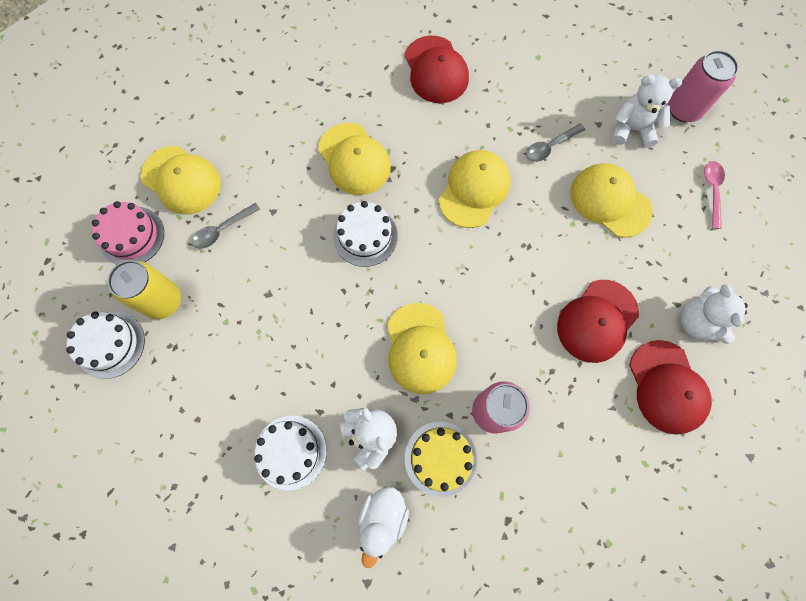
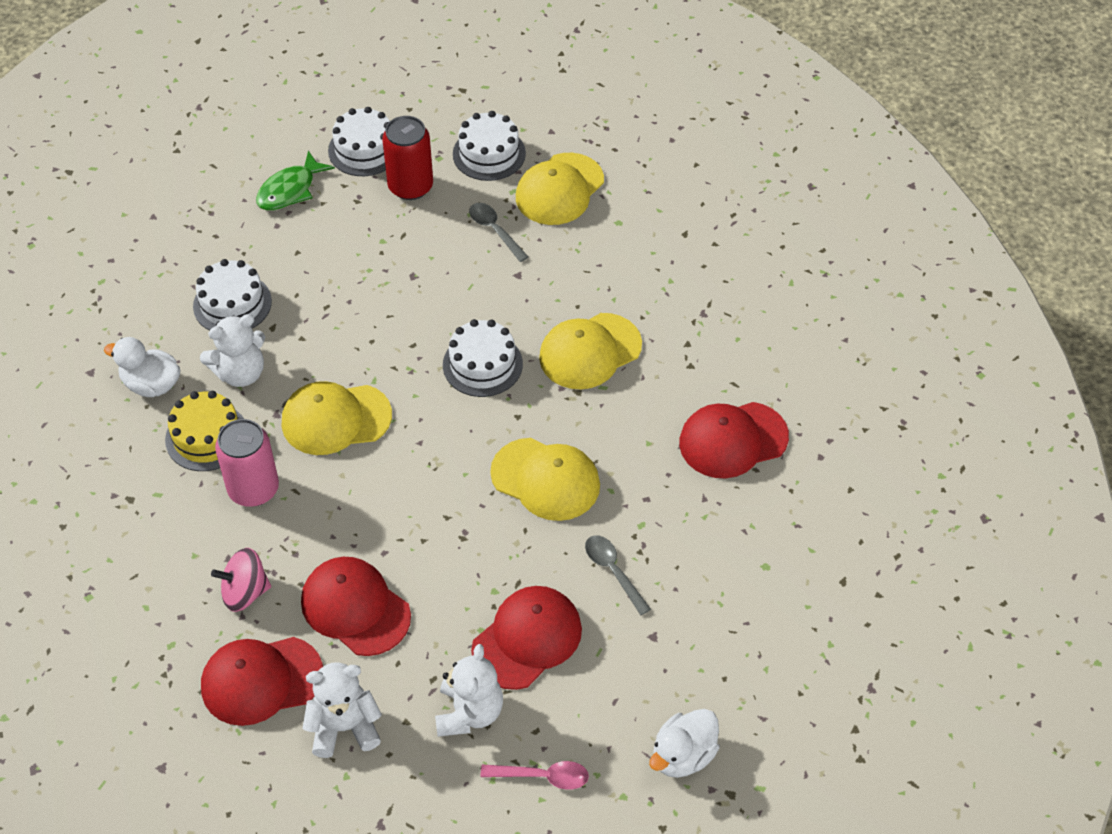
camera: 90 degrees right, 20 degrees down
pink cake [92,201,164,265] -> white cake [453,111,526,181]
yellow can [108,260,181,319] -> red can [382,116,433,200]
yellow cap [571,163,653,238] -> red cap [471,586,582,690]
white teddy bear [612,75,682,148] -> white teddy bear moved to [435,644,503,737]
pink can [668,50,739,122] -> white duck [649,709,720,778]
none -> pink spinning top [211,548,271,612]
none -> green fish [256,151,335,211]

